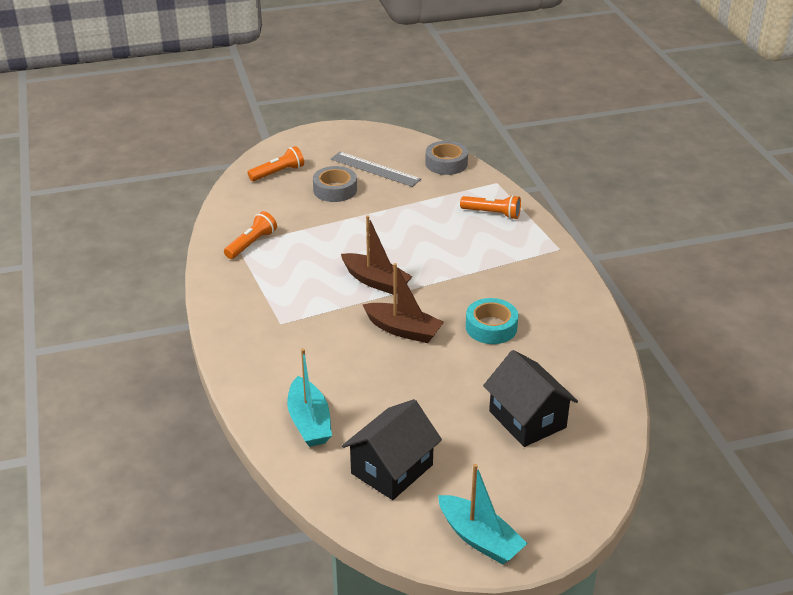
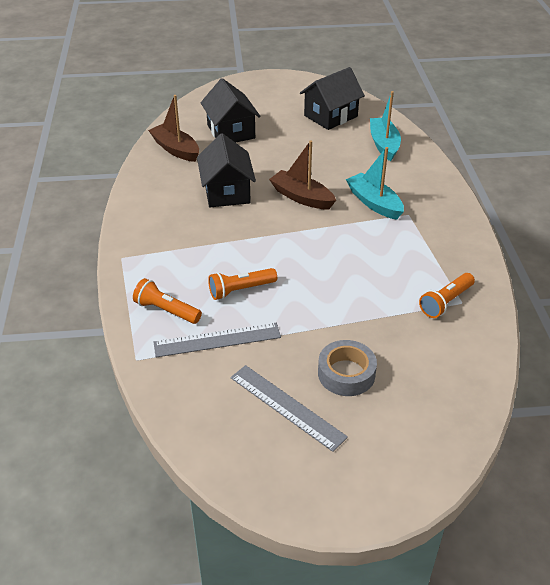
camera: 170 degrees left, 5 degrees up
orange flashlight [248,146,304,181] -> orange flashlight moved to [208,268,277,300]
brown boat [341,215,413,295] -> brown boat moved to [148,95,199,162]
grey tape [425,141,468,175] -> none
turquoise boat [438,464,528,565] -> turquoise boat moved to [346,147,404,220]
turquoise tape [466,298,518,344] -> black house [197,133,256,207]
none -> grey ruler [153,323,281,357]

